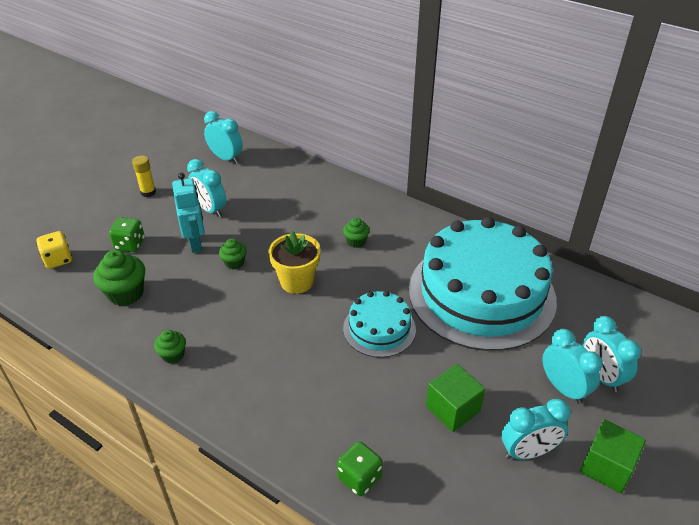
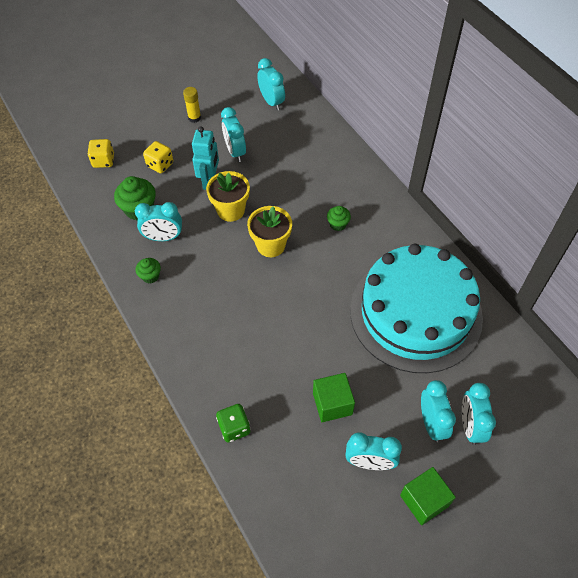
camera: 25 degrees right, 15 degrees up
green dice [109,217,145,252] -> yellow dice [143,141,173,173]
green cupcake [219,239,247,270] -> yellow flower pot [206,171,250,222]
turquoise cake [343,291,416,358] -> none
none -> turquoise clock [135,202,182,241]

